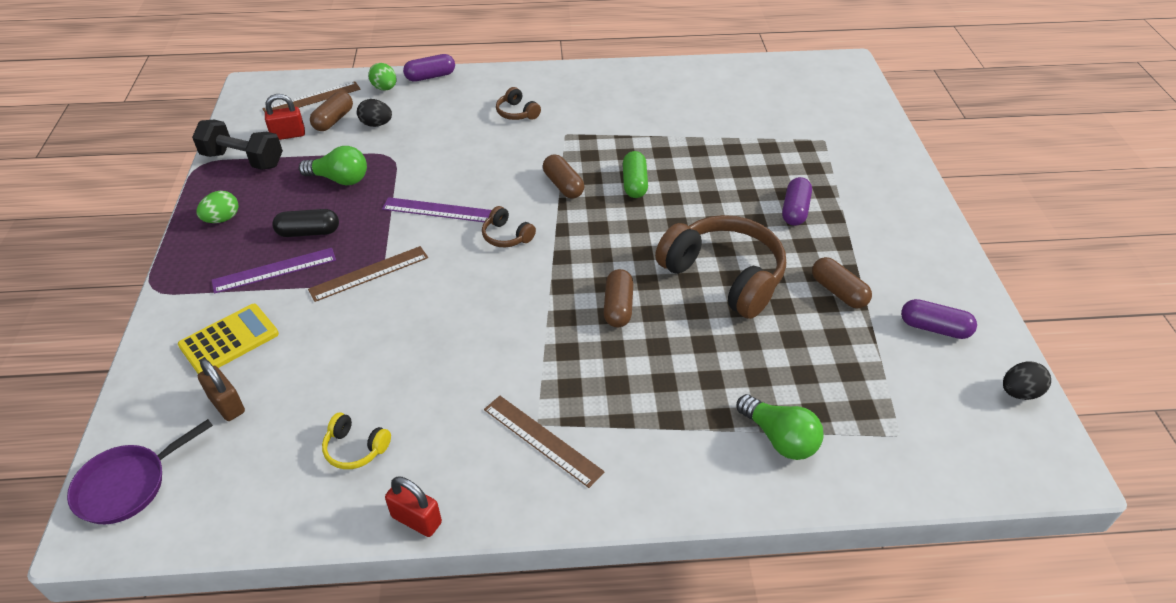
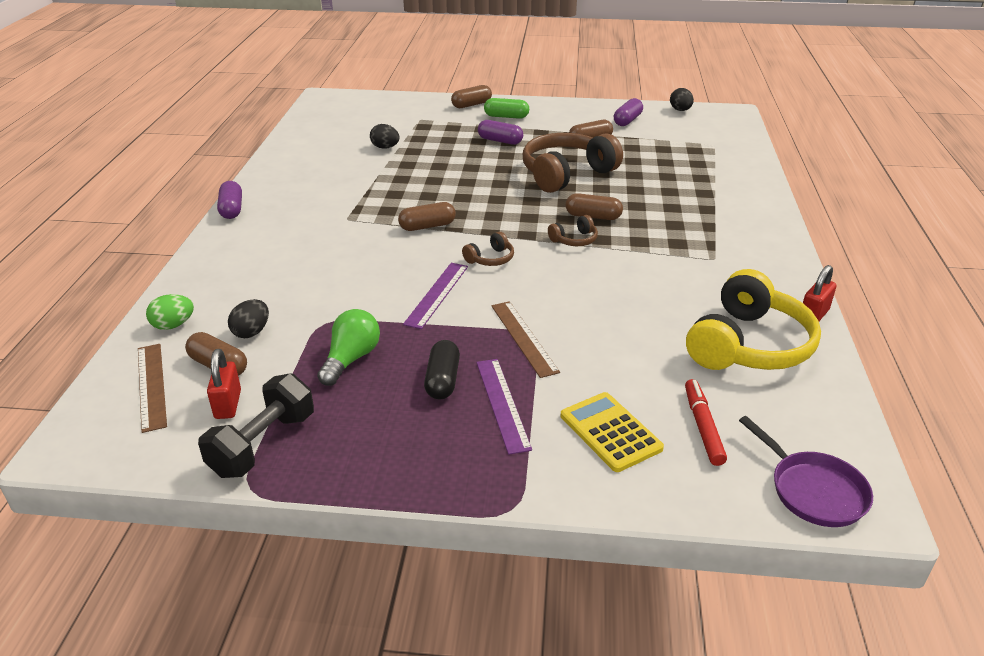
camera: 80 degrees left, 10 degrees down
green egg [197,191,238,223] -> none
brown padlock [198,359,245,421] -> red marker [685,379,727,466]
yellow headphones [322,413,391,469] -> yellow headphones [686,269,821,370], size x2.28
purple capsule [403,54,455,82] -> purple capsule moved to [217,181,242,219]
brown ruler [484,396,605,488] -> none
brown headphones [496,87,541,120] -> brown headphones moved to [548,215,598,246]
green capsule [623,151,648,198] -> green capsule moved to [484,98,529,119]
green light bulb [737,394,824,460] -> none
none -> black egg [370,124,399,149]
none -> brown capsule [451,85,492,108]

